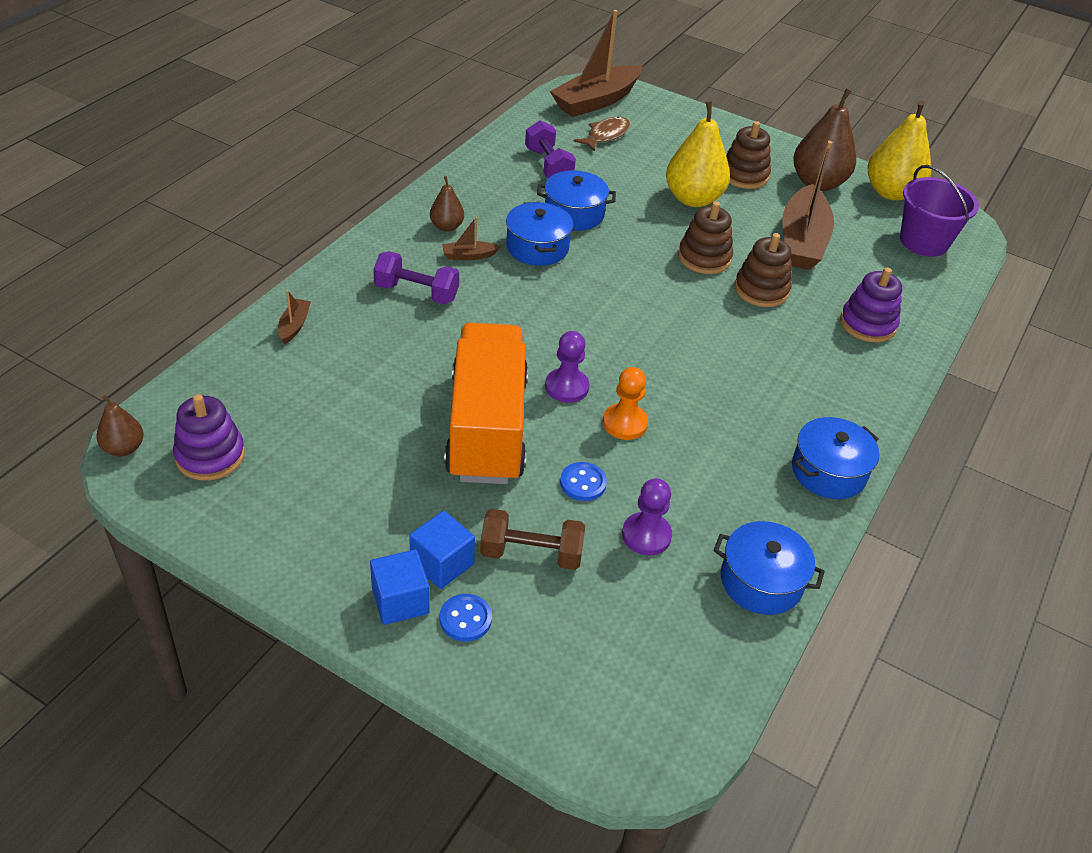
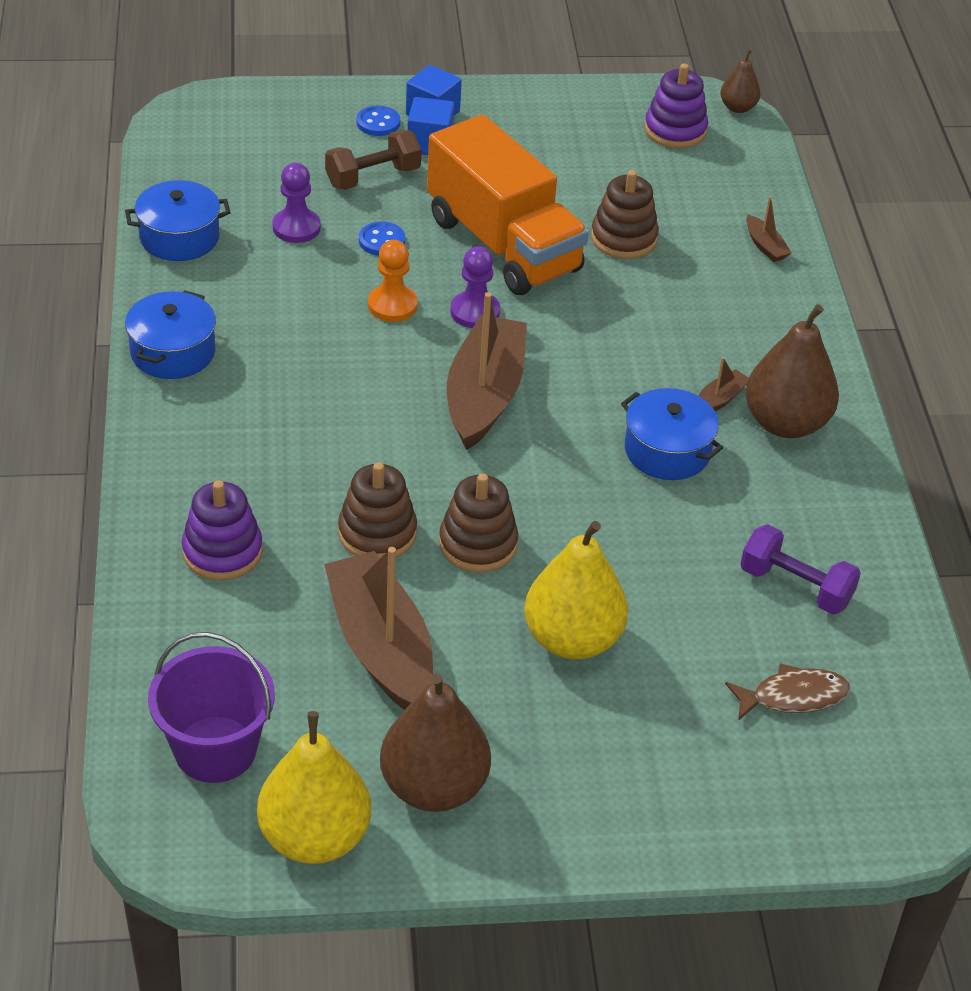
camera: 145 degrees right, 0 degrees up
purple dumbbell [373,251,459,304] -> none
brown pear [430,176,464,232] -> brown pear [745,304,839,438], size x1.94
blue pot [537,170,616,231] -> none
brown boat [550,10,642,117] -> brown boat moved to [447,292,527,450]
brown fish [574,116,630,152] -> brown fish turned 105 degrees counterclockwise [725,663,850,721]
brown stacking toy [726,121,771,189] -> brown stacking toy moved to [591,170,659,259]

